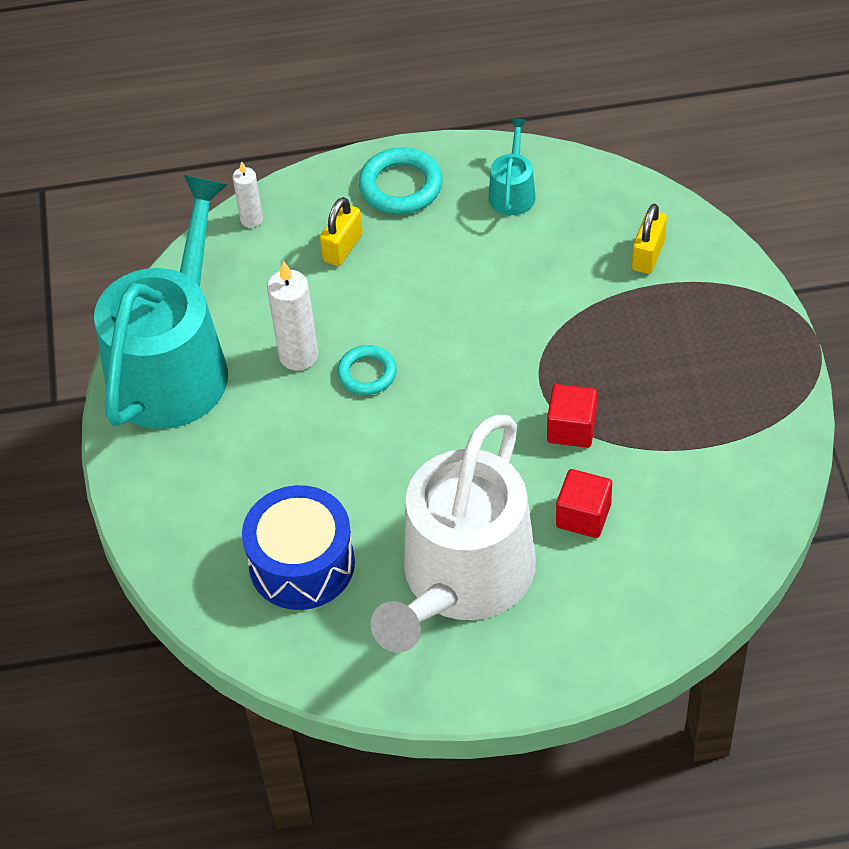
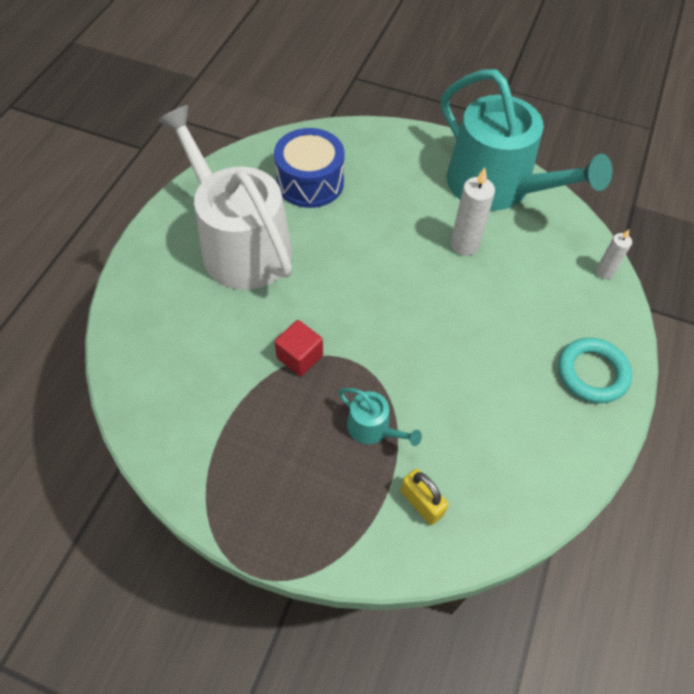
camera: 115 degrees right, 5 degrees up
yellow padlock [320,197,363,266] -> none
turquoise ring [337,345,397,395] -> none
turquoise watering can [489,119,536,215] -> turquoise watering can moved to [338,388,422,446]
red cube [556,469,612,538] -> none

